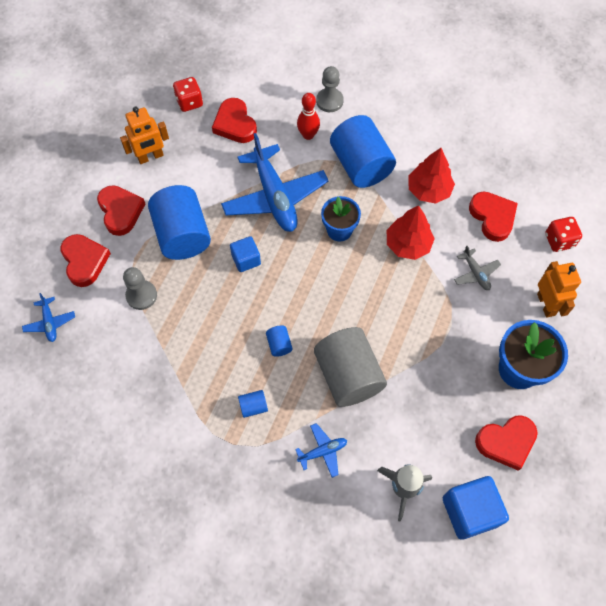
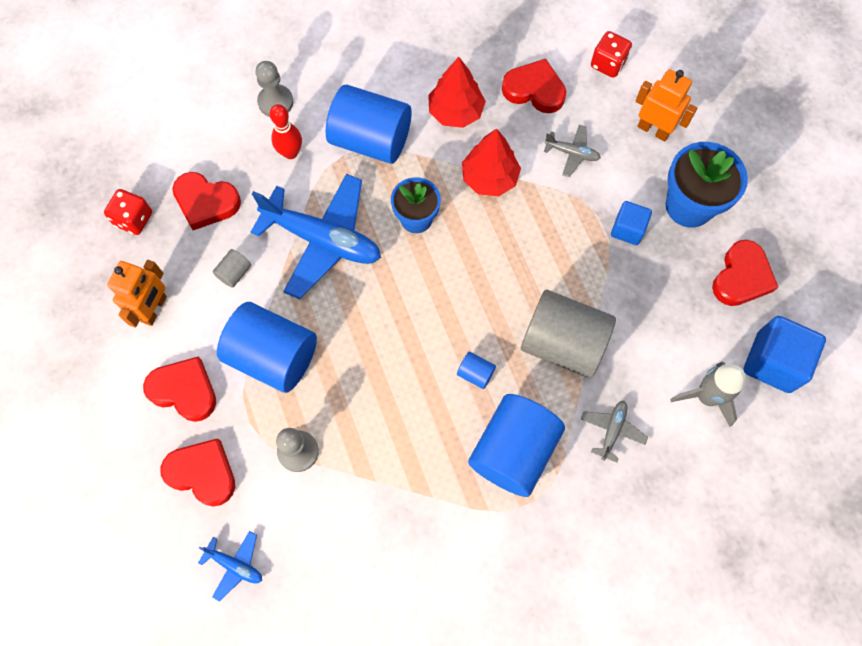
camera: 45 degrees left, 5 degrees up
blue cube [230,236,261,272] -> blue cube moved to [611,201,652,245]
blue cylinder [238,390,268,418] -> blue cylinder [468,394,565,497], size x2.44
blue plane [295,423,347,478] -> grey plane [581,401,648,462]
none -> grey cylinder [212,249,251,288]

